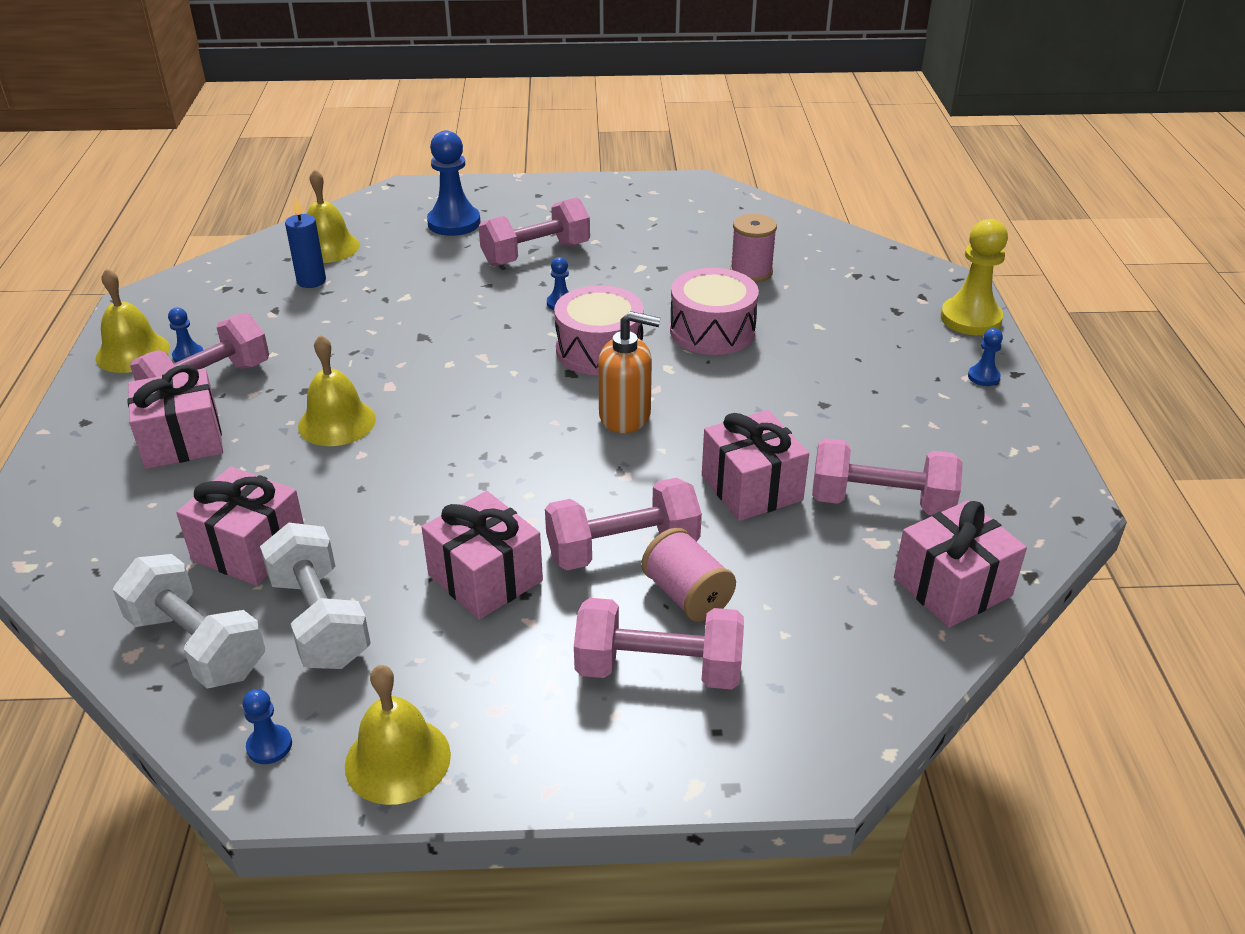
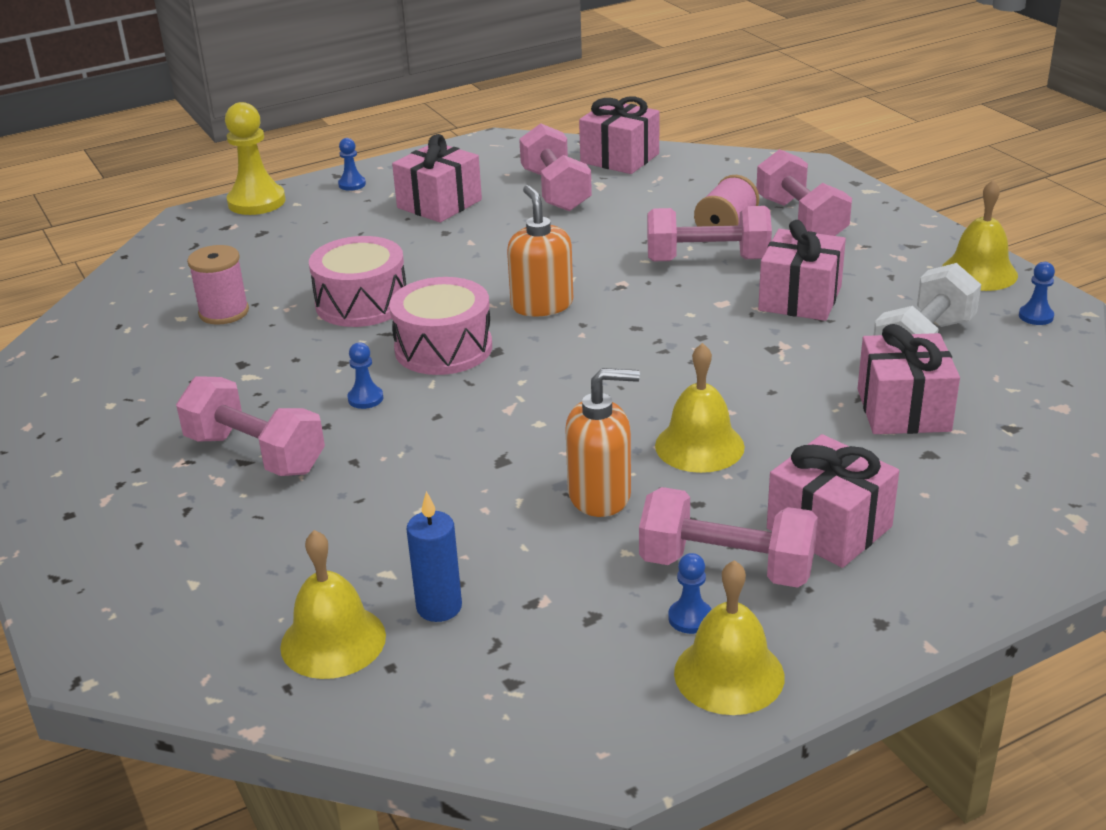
camera: 115 degrees left, 5 degrees down
white dumbbell [113,554,265,688] -> none
blue pawn [427,131,481,236] -> none
pink dumbbell [545,478,702,570] -> pink dumbbell turned 45 degrees counterclockwise [647,206,772,261]
pink gift [702,410,809,521] -> pink gift moved to [392,134,482,222]
none -> orange soap dispenser [565,368,640,517]

